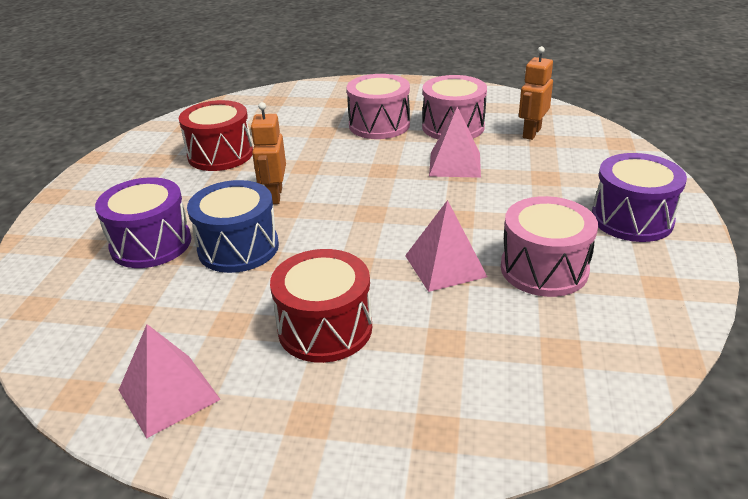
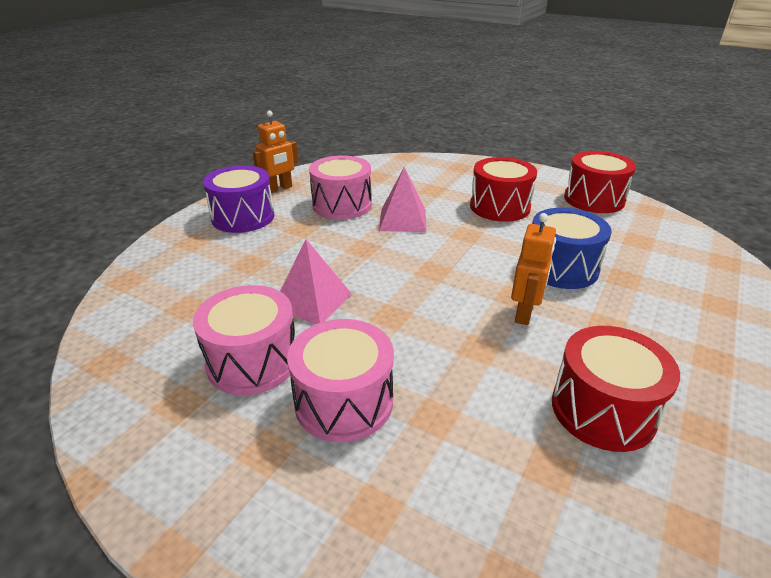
camera: 160 degrees left, 0 degrees up
purple drum [95,177,191,268] -> none
pink pyramid [119,324,221,438] -> red drum [564,151,636,213]
orange robot [519,46,553,140] -> orange robot moved to [253,110,298,193]

